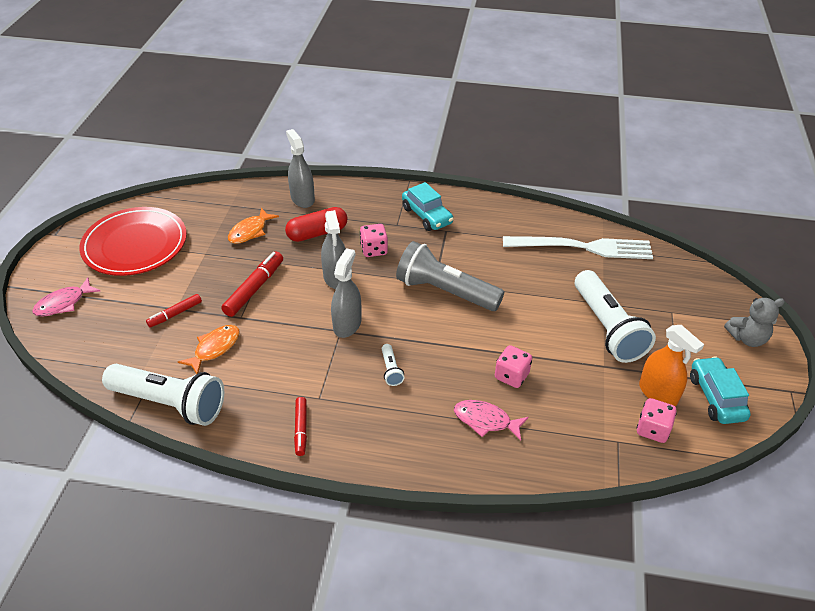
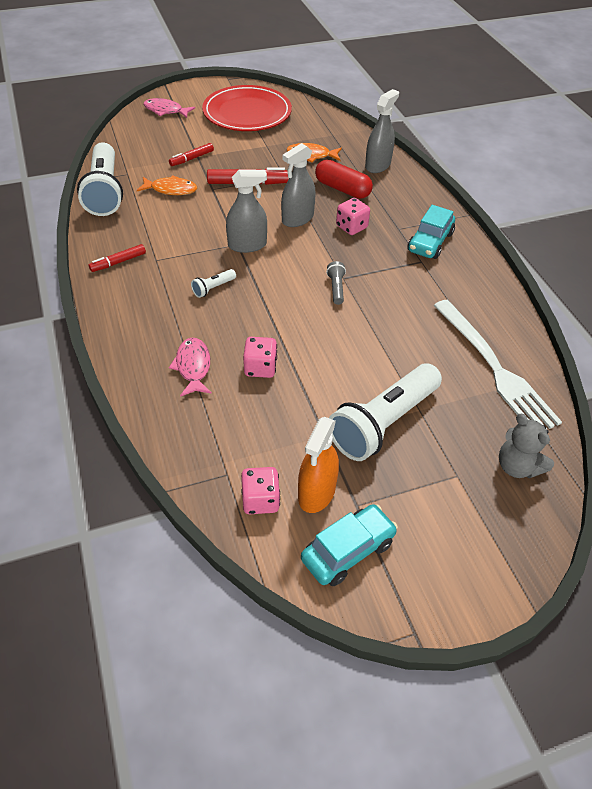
camera: 60 degrees right, 5 degrees up
red marker [146,294,202,327] -> red marker turned 60 degrees counterclockwise [169,143,214,166]
grey flashlight [396,241,504,311] -> grey flashlight [326,261,346,305], size x0.41
grey teddy bear [724,298,785,347] -> grey teddy bear moved to [499,414,554,478]

